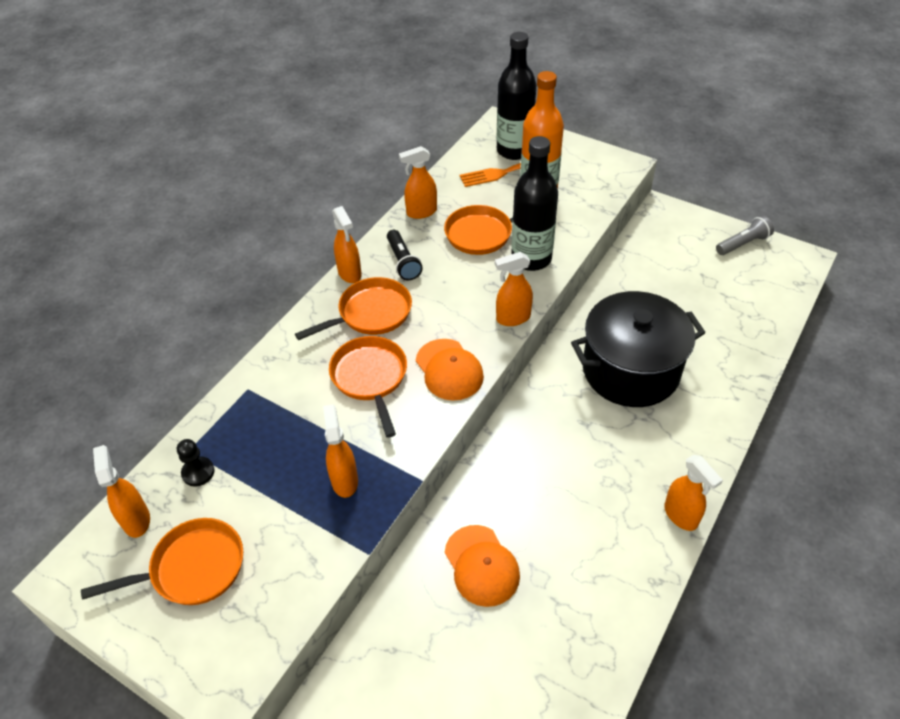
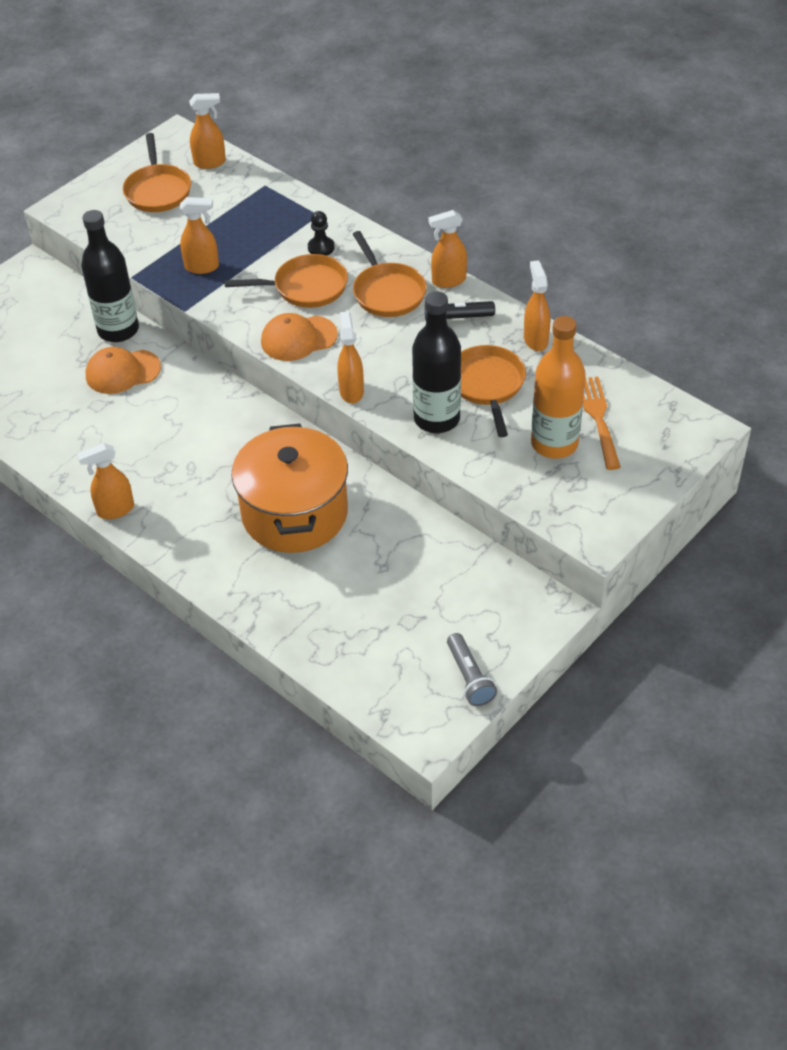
camera: 100 degrees right, 0 degrees up
black pawn [177,439,215,487] -> black pawn moved to [308,211,335,256]
black bottle [497,32,536,160] -> black bottle moved to [81,210,139,342]
black pot [571,291,705,407] -> orange pot [231,423,348,553]

